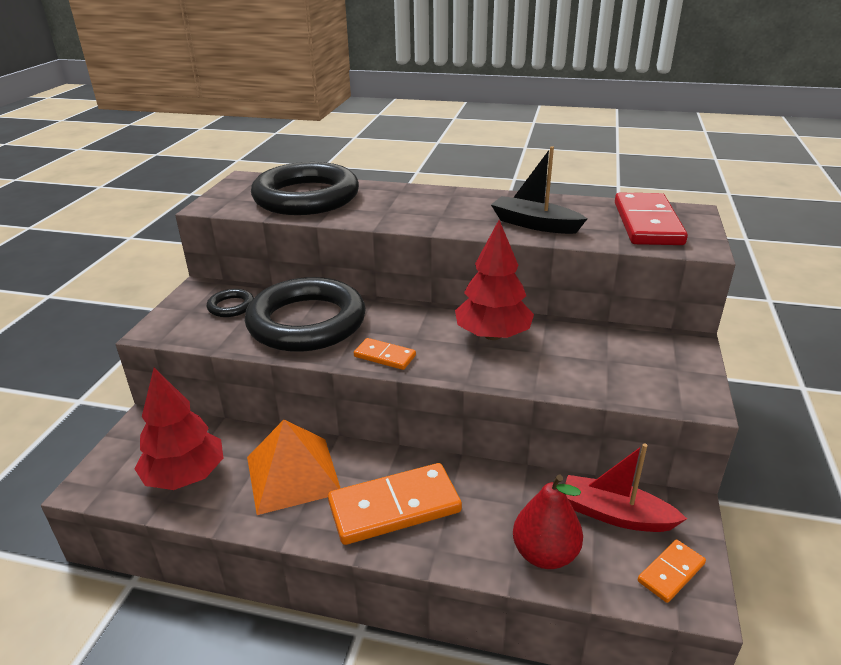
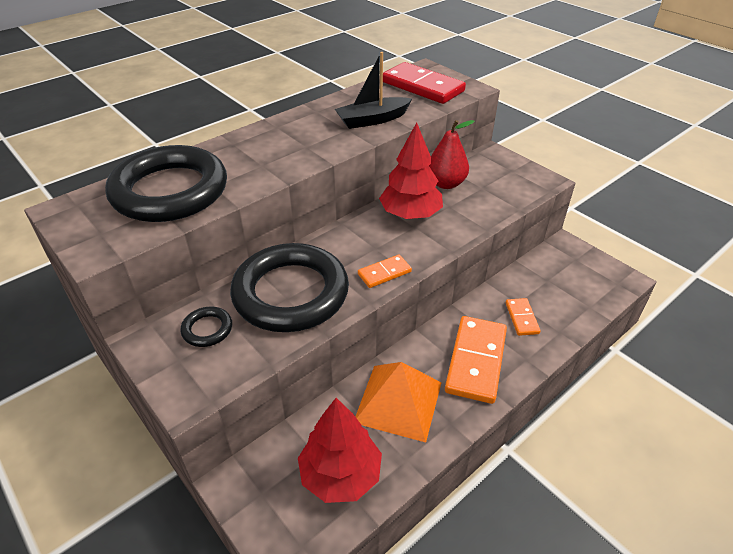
camera: 55 degrees left, 10 degrees up
red pear [513,474,583,569] -> red pear moved to [429,120,474,189]
red boat [565,443,687,532] -> none
orange domino [638,540,706,603] -> orange domino moved to [506,298,541,336]

